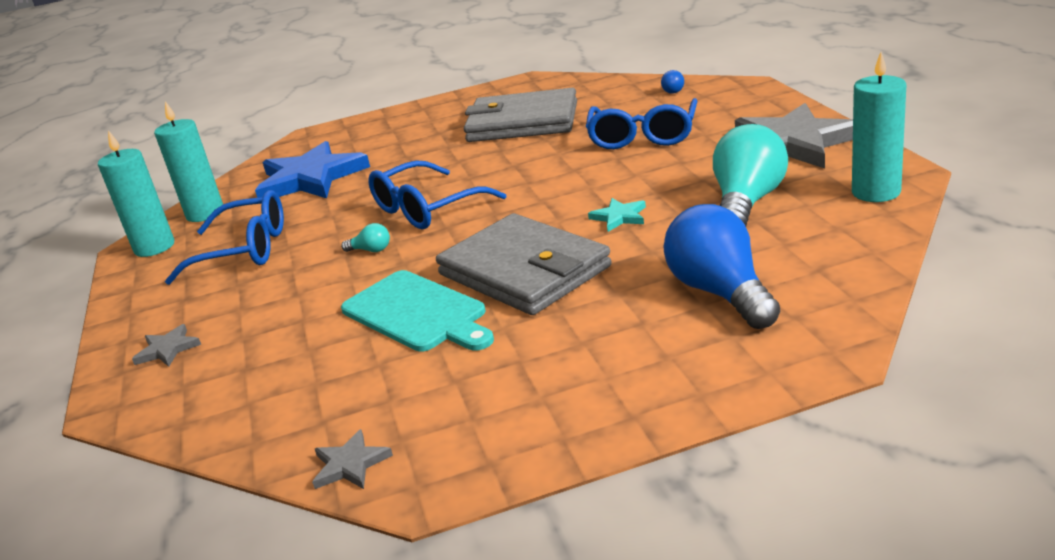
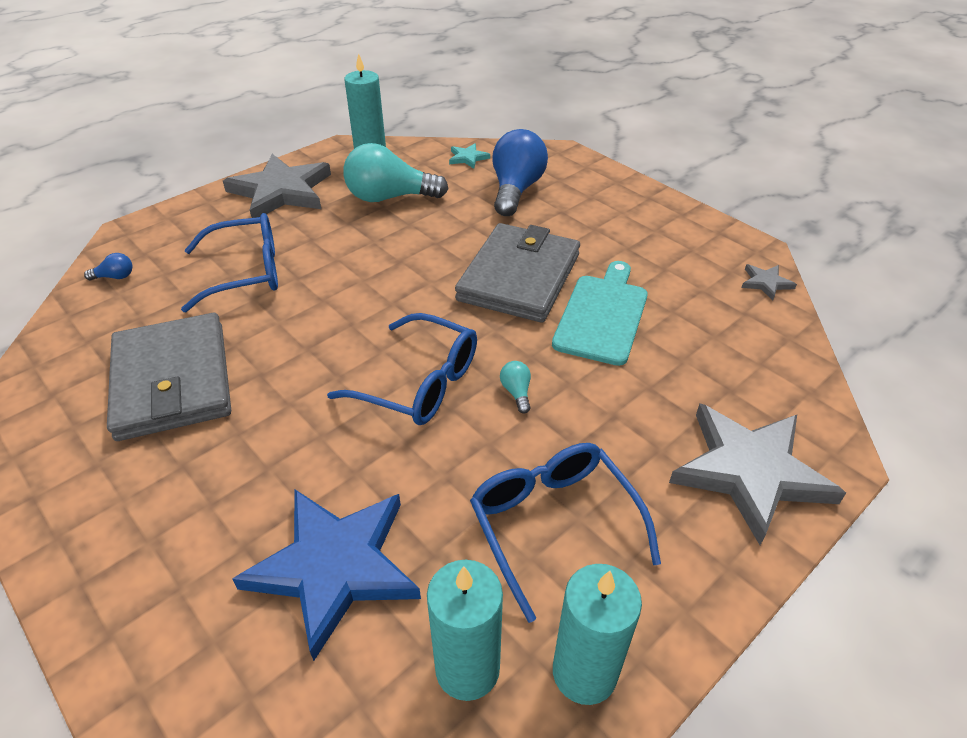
camera: 120 degrees left, 15 degrees up
grey star [132,324,201,367] -> grey star [669,403,846,545], size x2.35
turquoise star [588,198,646,232] -> turquoise star moved to [449,143,490,169]
blue light bulb [664,204,780,329] -> blue light bulb turned 150 degrees clockwise [493,129,548,216]

